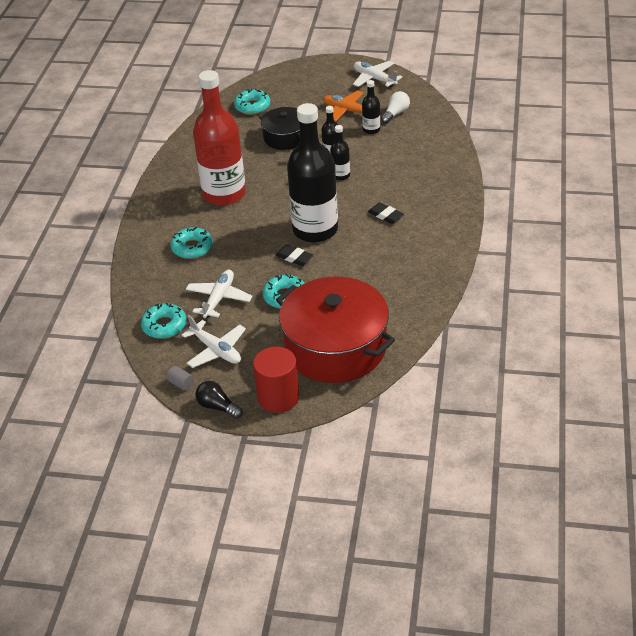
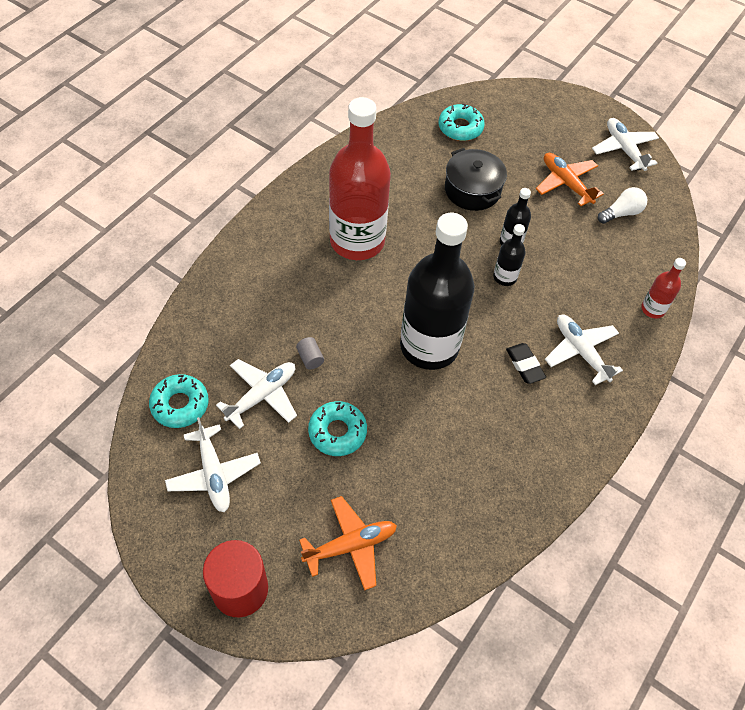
camera: 20 degrees right, 15 degrees up
grey cylinder [166,366,194,391] -> grey cylinder moved to [296,337,324,369]
turquoise donut [170,227,213,259] -> none
black light bulb [196,381,243,419] -> none
black eraser [276,244,314,266] -> none
red pot [276,277,395,383] -> orange plane [299,496,397,590]
black bottle [362,80,381,134] -> none
none -> white plane [545,315,623,385]
none -> red bottle [641,258,686,319]

